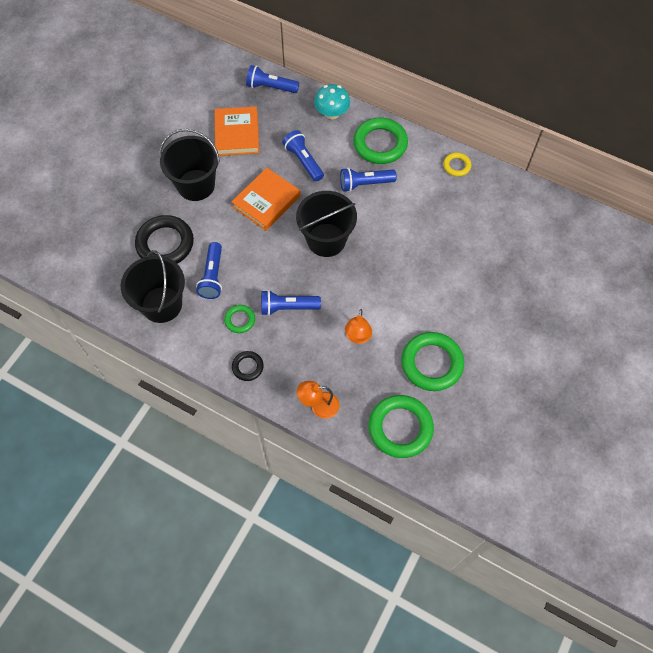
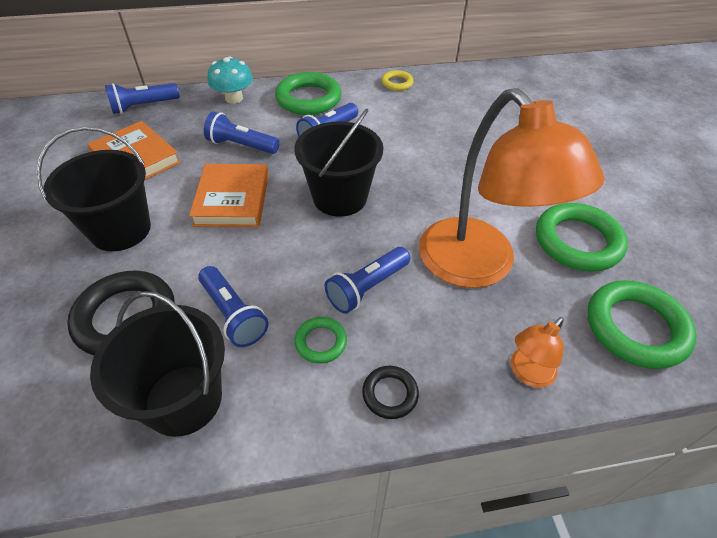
camera: 40 degrees left, 15 degrees down
orange lamp [345,309,372,344] -> orange lamp [419,88,605,288], size x2.43

